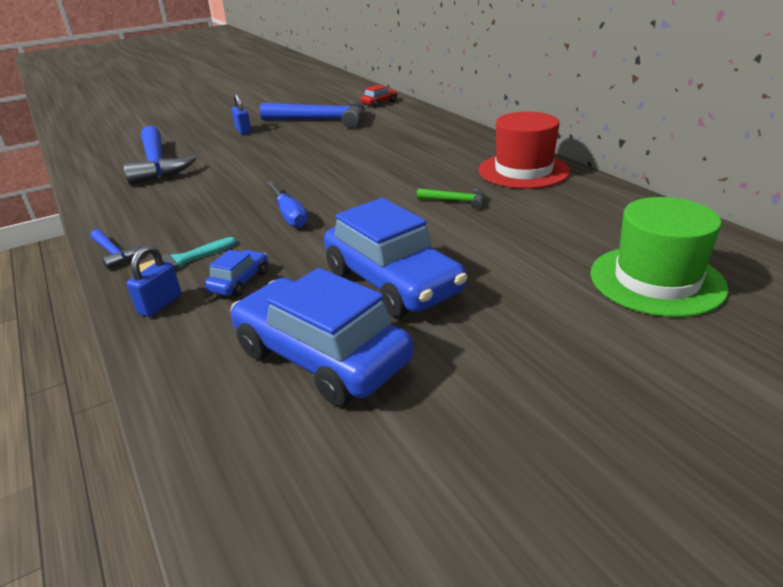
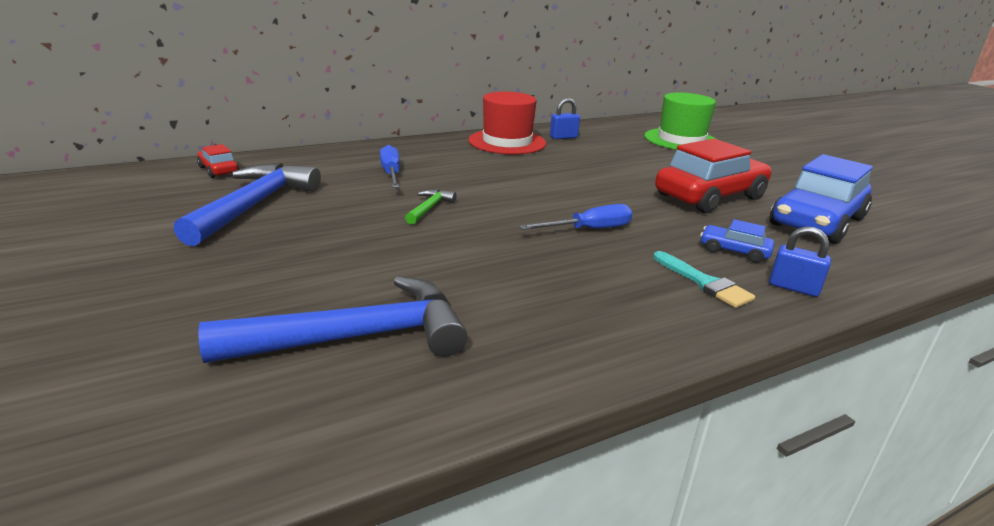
camera: 90 degrees left, 5 degrees down
blue hammer [91,229,141,269] -> none
blue padlock [231,93,251,134] -> blue padlock moved to [550,98,580,139]
blue car [324,198,467,318] -> red car [655,139,772,213]
green hammer [417,188,484,209] -> green hammer moved to [405,189,457,225]
none -> blue screwdriver [380,145,400,188]

